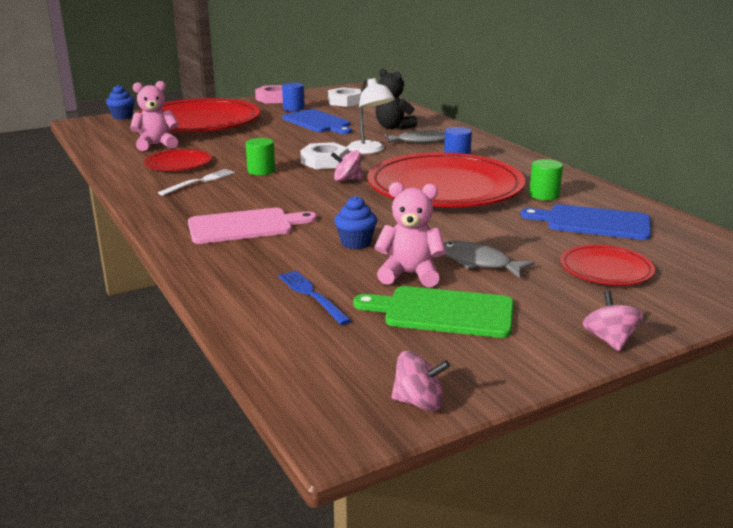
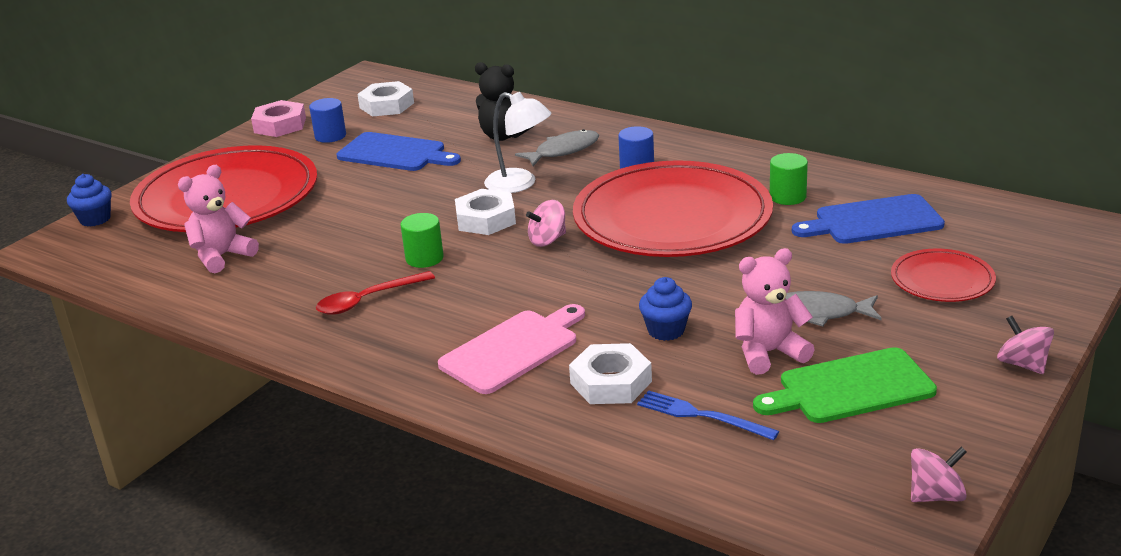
camera: 25 degrees left, 5 degrees up
red plate [144,149,211,171] -> none
white fork [158,169,235,196] -> red spoon [316,271,435,315]
none -> white nut [569,343,652,404]

